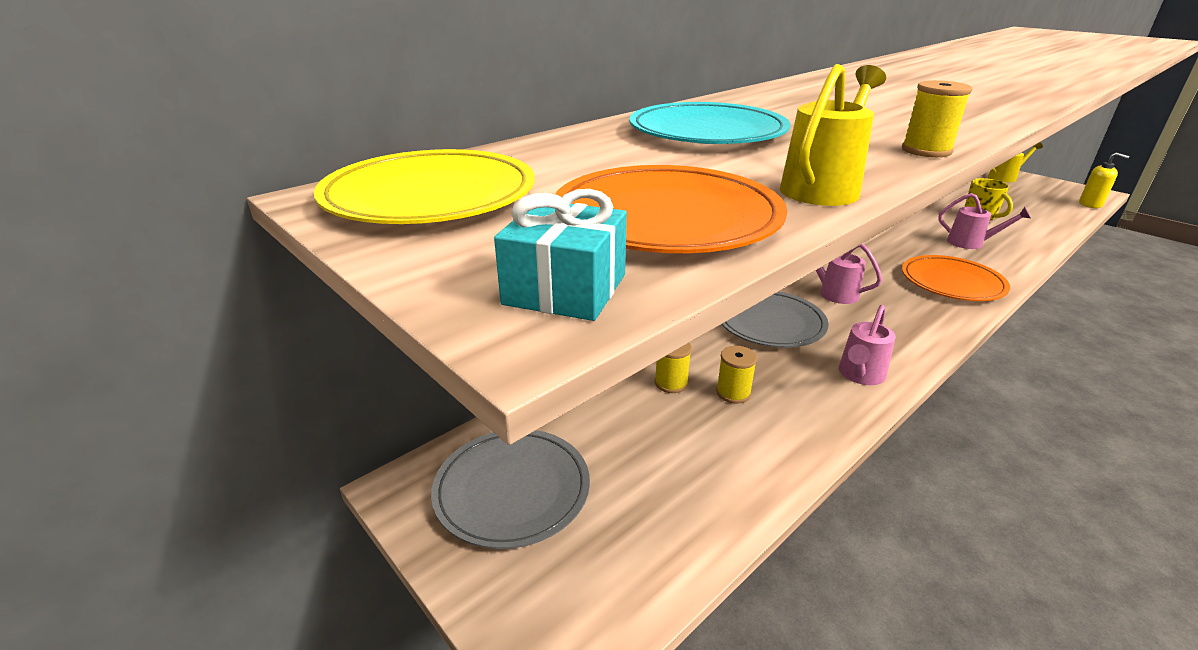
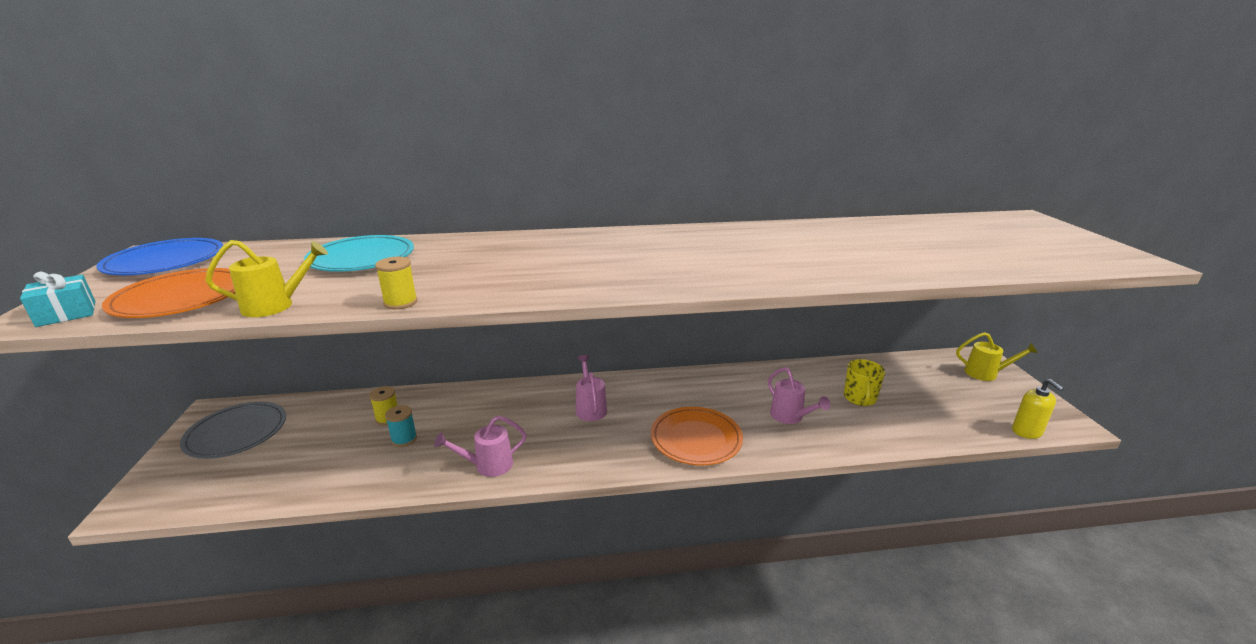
camera: 35 degrees right, 5 degrees down
yellow plate [314,149,535,224] -> blue plate [96,238,223,275]
yellow spool [716,346,757,404] -> turquoise spool [385,405,417,447]
grey plate [722,292,828,348] -> none

